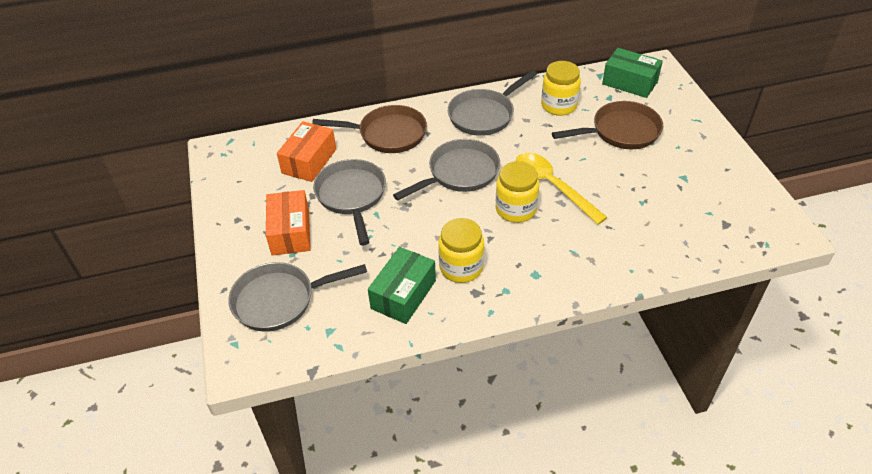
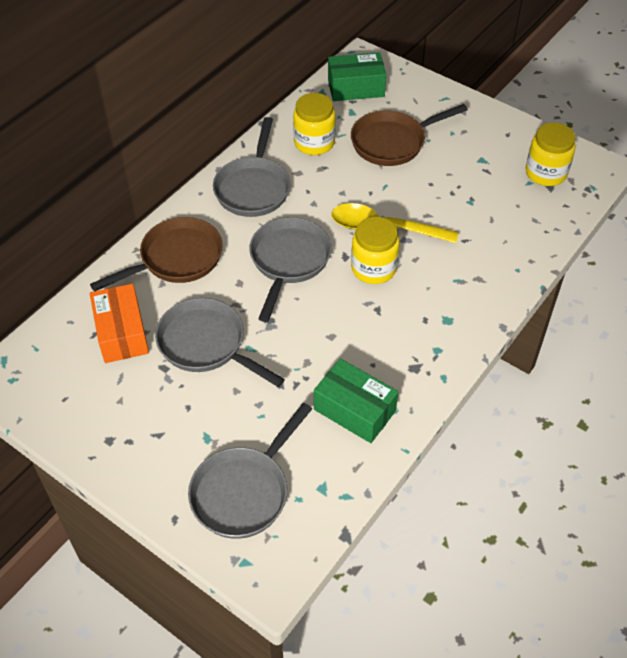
camera: 40 degrees left, 5 degrees up
orange box [266,190,311,256] -> none
green box [368,247,436,324] -> green box turned 45 degrees counterclockwise [314,359,398,443]
yellow jar [438,218,484,283] -> yellow jar moved to [526,123,576,186]
brown pan [552,101,663,149] -> brown pan turned 150 degrees counterclockwise [351,104,468,166]

